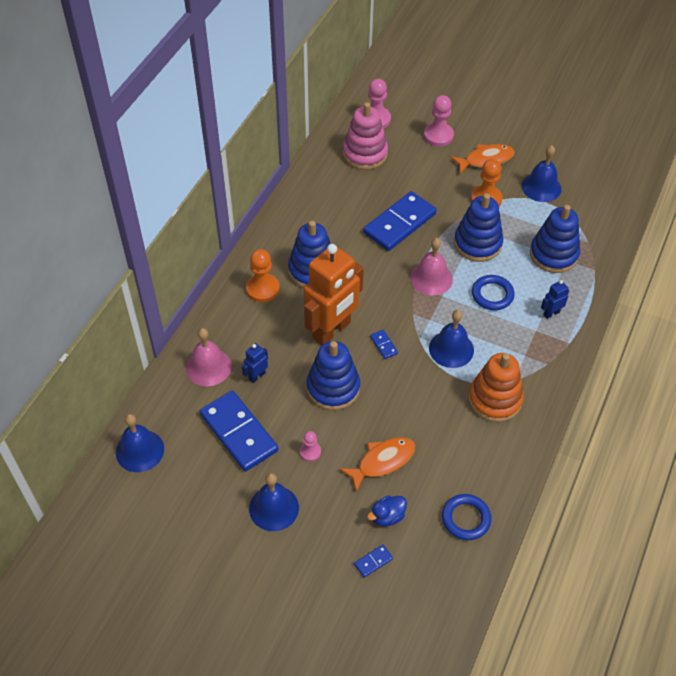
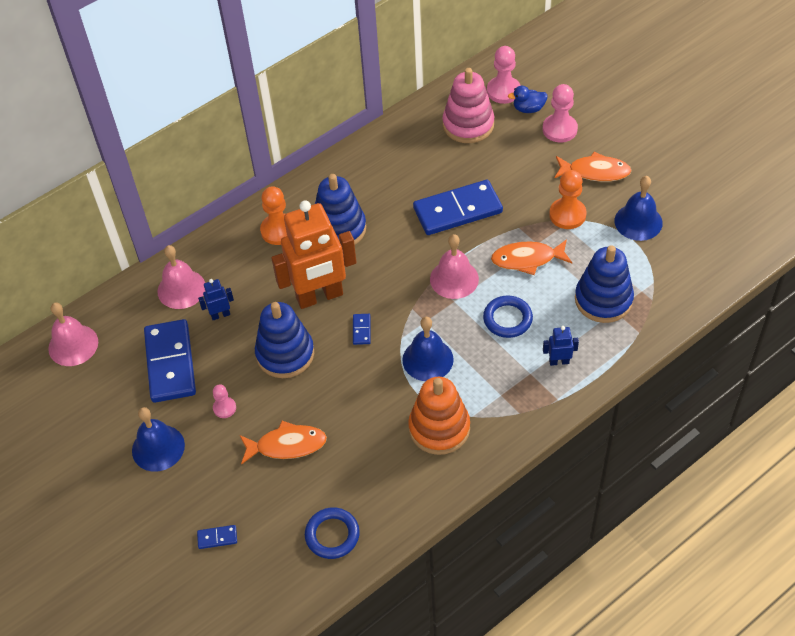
camera: 30 degrees right, 0 degrees up
blue bell [116,414,164,472] -> pink bell [48,302,98,366]
blue duck [367,495,407,526] -> blue duck moved to [508,86,548,113]
blue stacking toy [454,193,503,262] -> orange fish [491,239,572,275]

